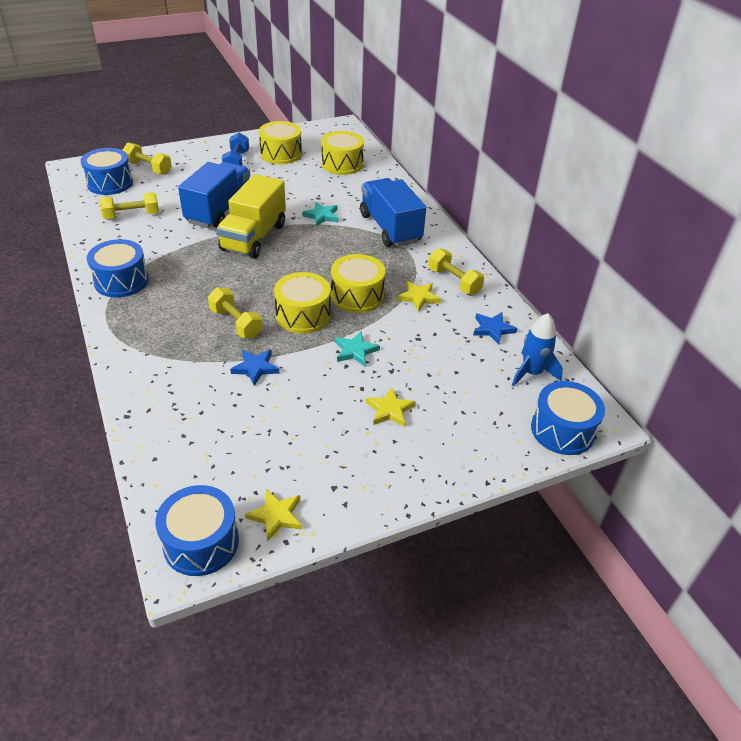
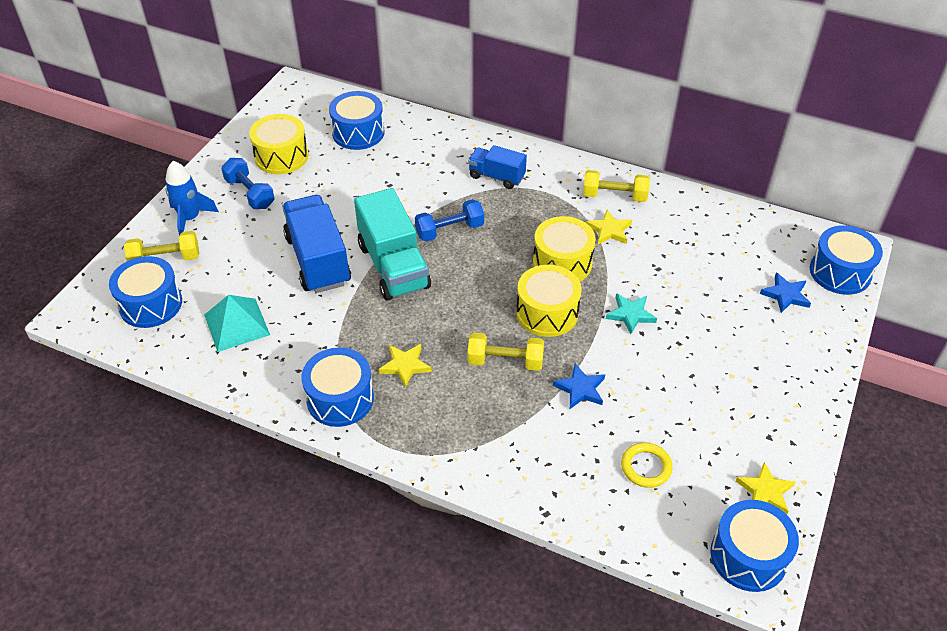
camera: 40 degrees left, 5 degrees up
yellow dumbbell [99,192,159,219] -> turquoise pyramid [204,295,270,352]
yellow truck [216,174,286,259] -> turquoise truck [354,188,431,301]
turquoise star [302,202,338,226] -> none
yellow drum [321,131,364,175] -> blue drum [329,91,384,150]
blue truck [360,178,426,247] -> blue truck [468,145,527,189], size x0.58
yellow star [366,387,416,427] -> yellow star moved to [379,344,432,388]
blue star [473,312,517,345] -> blue star moved to [760,273,811,313]
blue rocket [512,313,563,387] -> blue rocket moved to [165,161,219,235]
none -> blue dumbbell [415,199,484,242]
none -> yellow ring [621,442,673,488]

